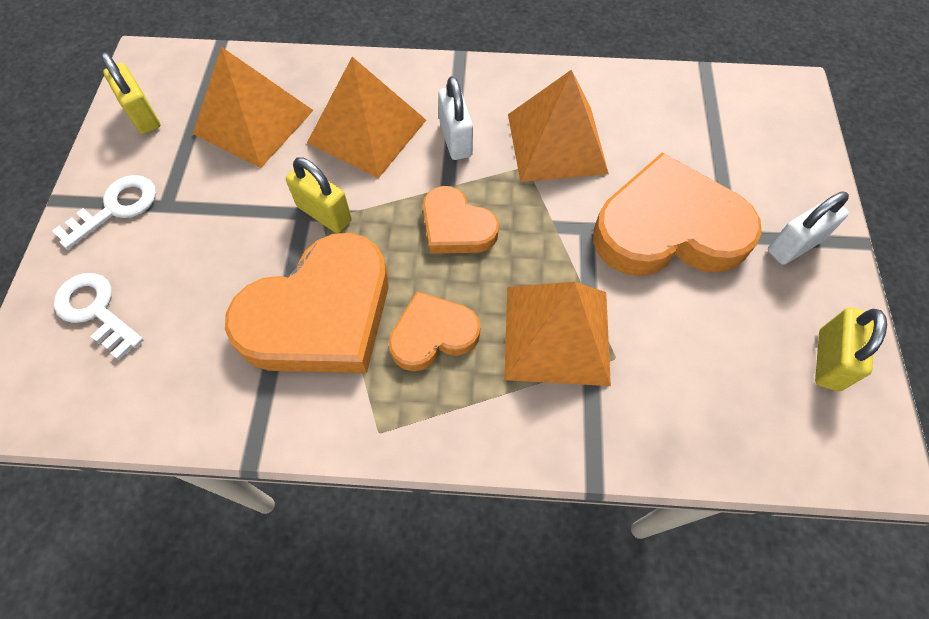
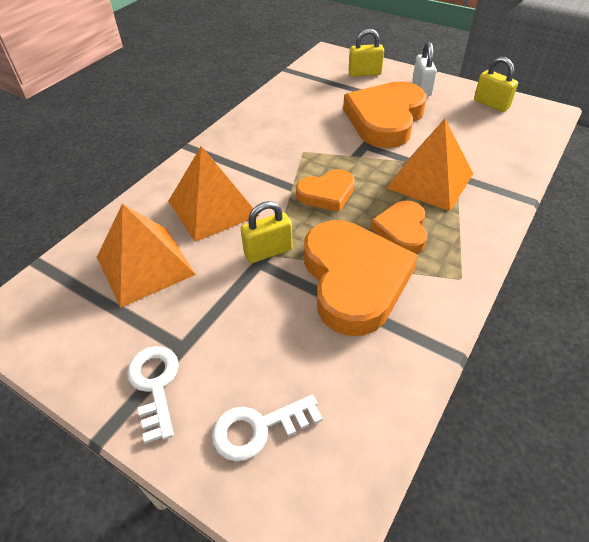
camera: 60 degrees left, 15 degrees down
yellow padlock [101,52,160,134] -> yellow padlock moved to [349,29,384,77]
white padlock [438,76,473,160] -> none
orange pyramid [508,70,609,182] -> none

